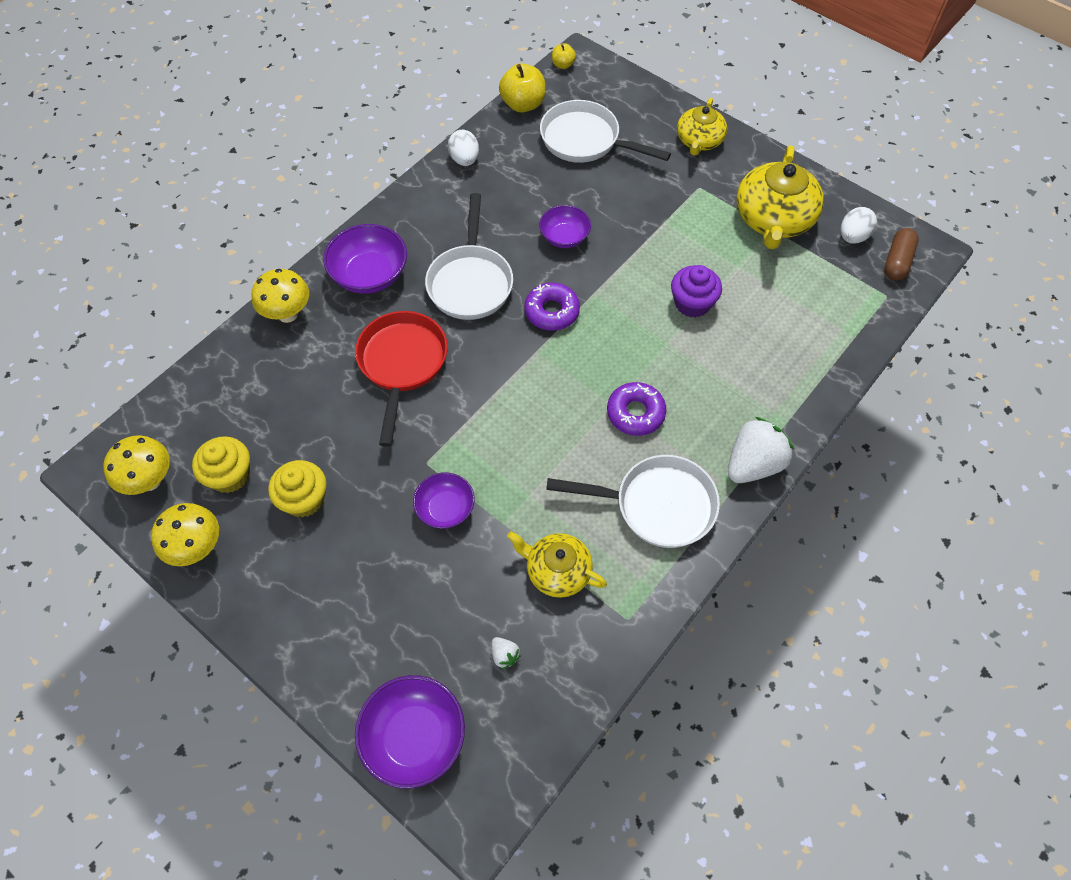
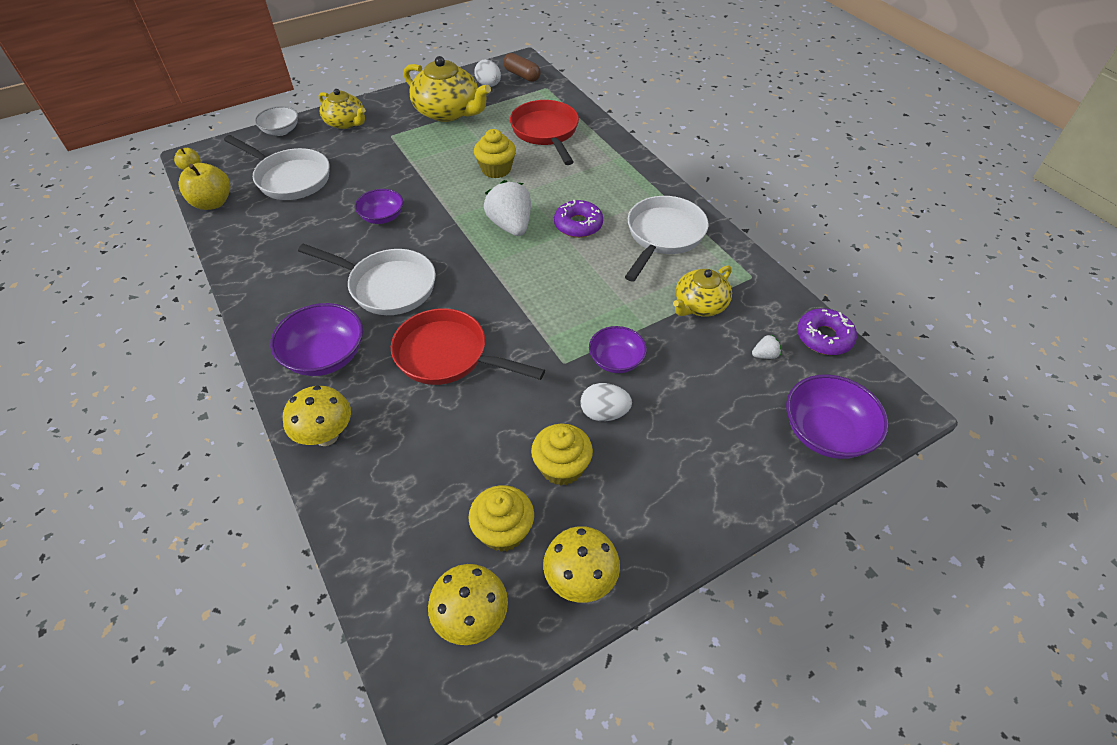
camera: 70 degrees left, 10 degrees down
white egg [448,130,479,166] -> white egg moved to [580,383,632,421]
purple donut [524,282,580,331] -> purple donut moved to [797,308,857,355]
white pan [540,100,671,163] -> white pan turned 105 degrees counterclockwise [224,135,330,200]
purple cupcake [671,265,722,318] -> yellow cupcake [474,129,516,178]
white strawberry [728,417,794,483] -> white strawberry moved to [484,180,531,236]
none -> white bowl [255,106,298,136]
none -> red pan [510,100,579,165]

